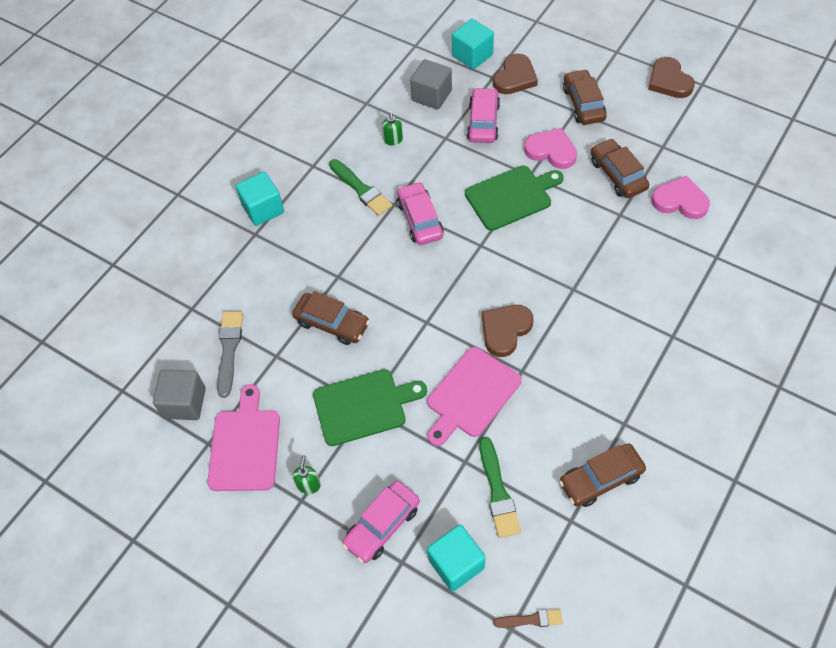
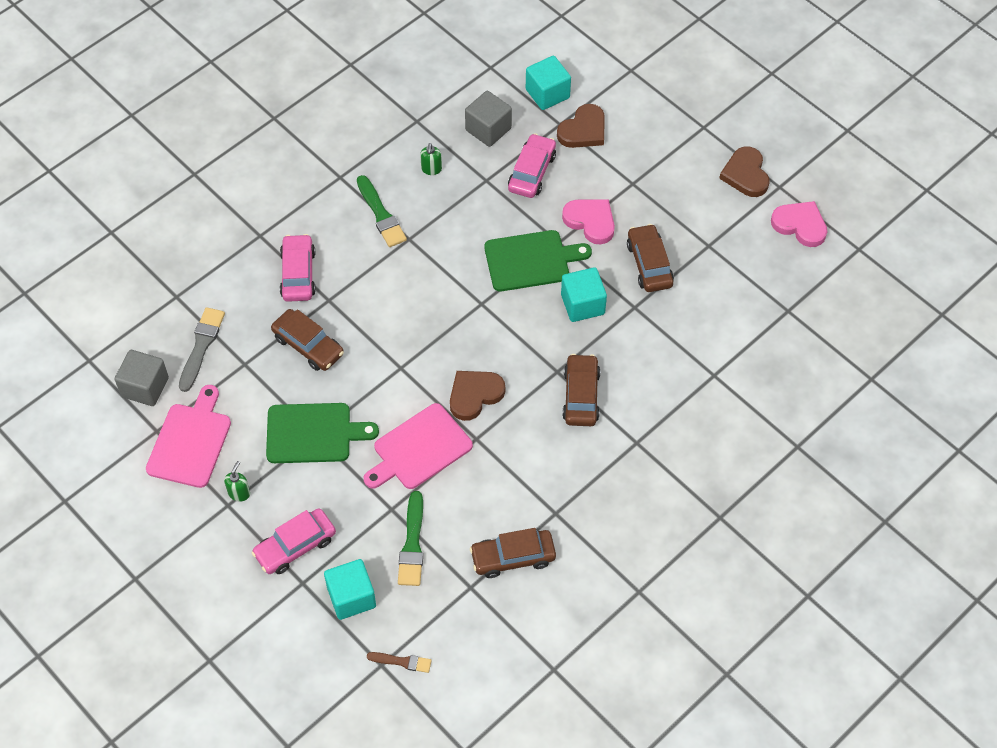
camera: 10 degrees right, 0 degrees up
turquoise cube [235,171,284,226] -> turquoise cube moved to [561,267,607,322]
pink car [397,182,444,245] -> pink car moved to [280,234,316,302]
brown car [563,69,606,125] -> brown car moved to [562,354,600,426]
pink heart [651,176,710,219] -> pink heart moved to [771,201,827,247]

